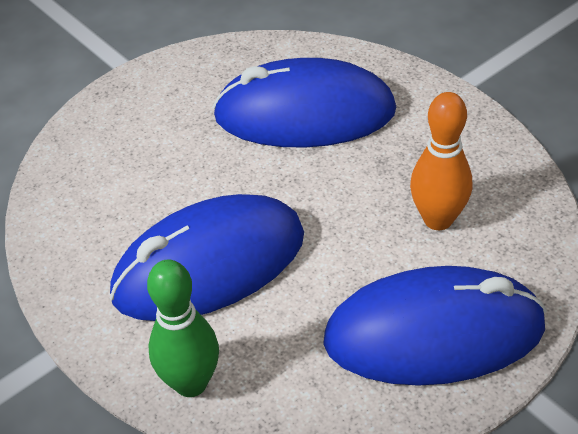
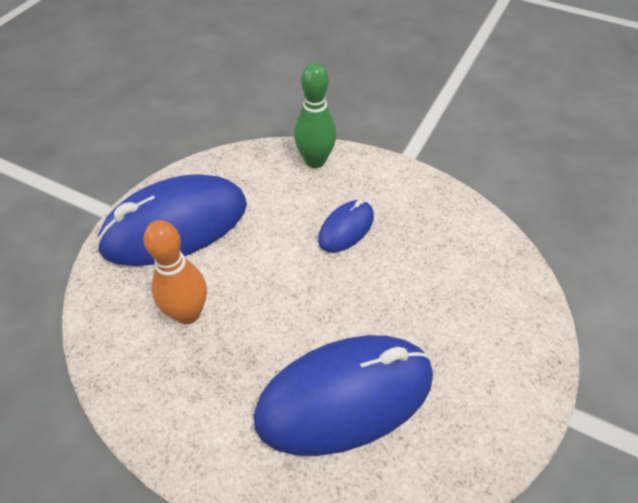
camera: 155 degrees right, 5 degrees up
blue mouse [110,194,304,321] -> blue mouse [318,200,374,252], size x0.48

